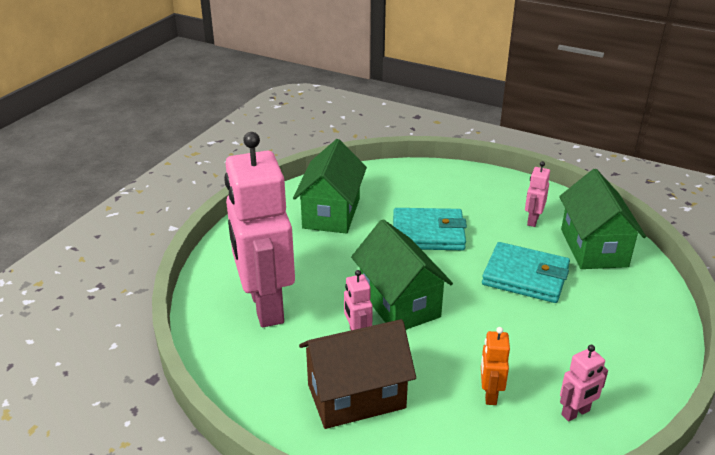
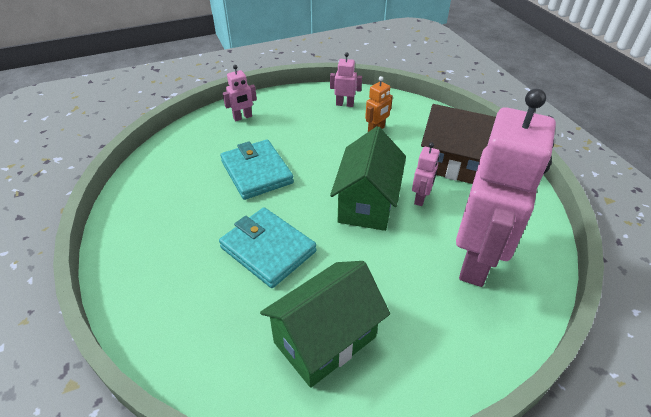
camera: 140 degrees left, 10 degrees up
pink robot [525,161,550,227] -> pink robot moved to [223,65,257,121]
green house [559,169,646,269] -> none

